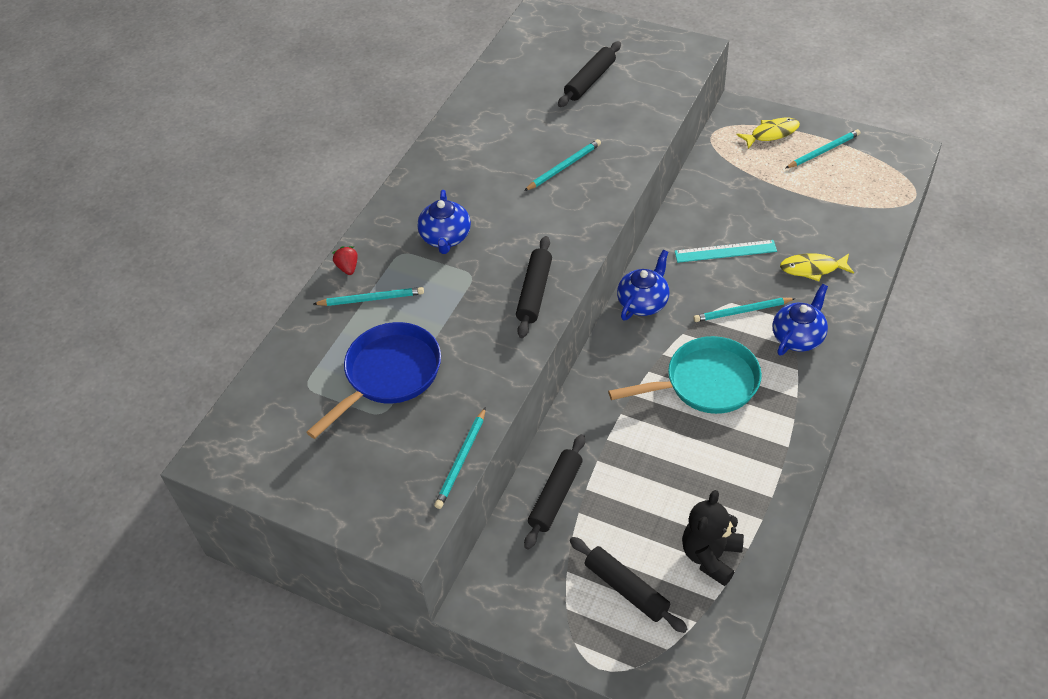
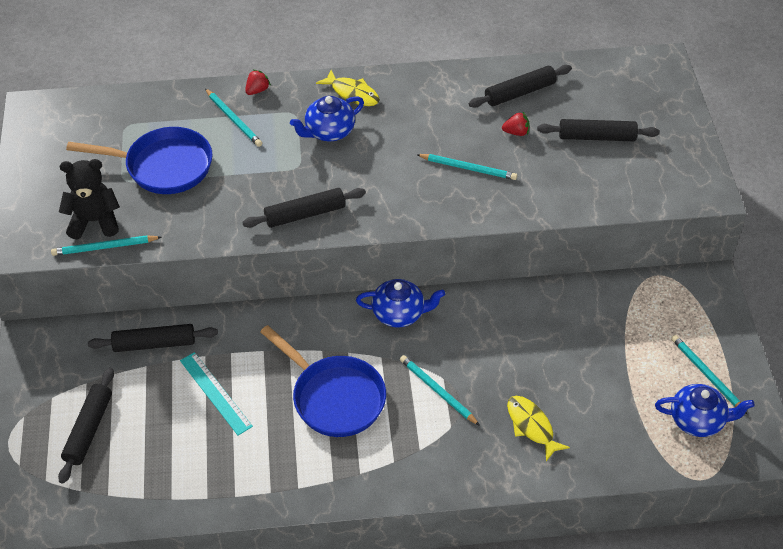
camera: 55 degrees right, 0 degrees up
turquoise pan [608,336,762,414] -> blue pan [260,325,386,437]
turquoise ruler [675,240,777,263] -> turquoise ruler moved to [180,352,253,435]
black teddy bear [682,490,744,586] -> black teddy bear moved to [59,159,120,239]
yellow fish [736,118,800,149] -> yellow fish moved to [316,70,380,106]
blue teapot [773,284,828,355] -> blue teapot moved to [655,384,755,437]
turquoise pencil [786,129,860,168] -> turquoise pencil turned 150 degrees counterclockwise [671,335,748,415]
none -> black rolling pin [469,65,572,108]
none -> red strawberry [502,112,530,136]

